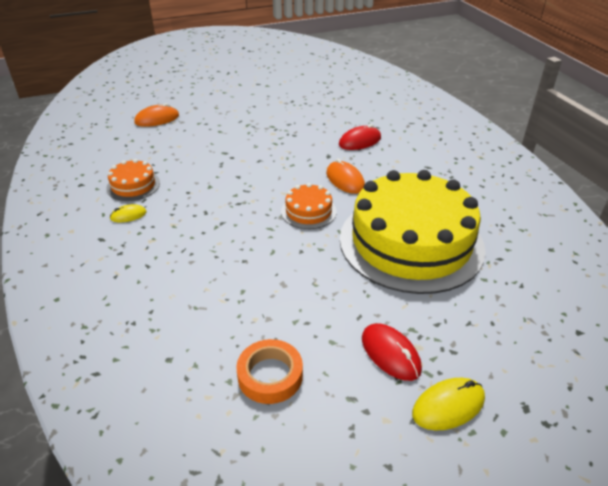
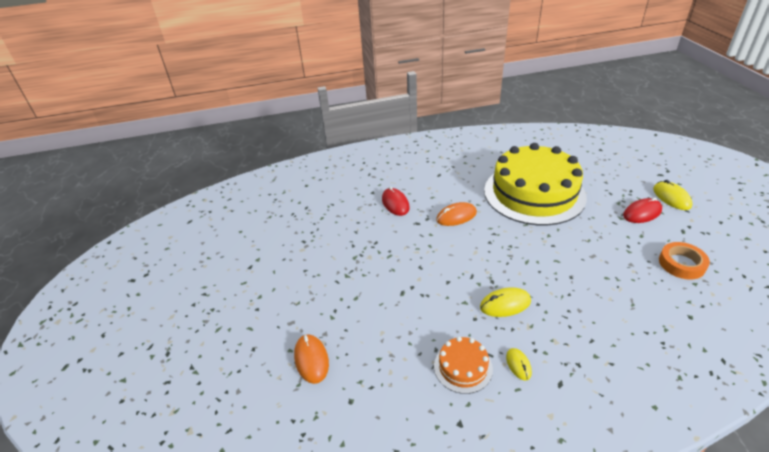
camera: 80 degrees left, 0 degrees up
orange cake [281,183,337,229] -> none
none -> yellow mouse [480,287,531,317]

